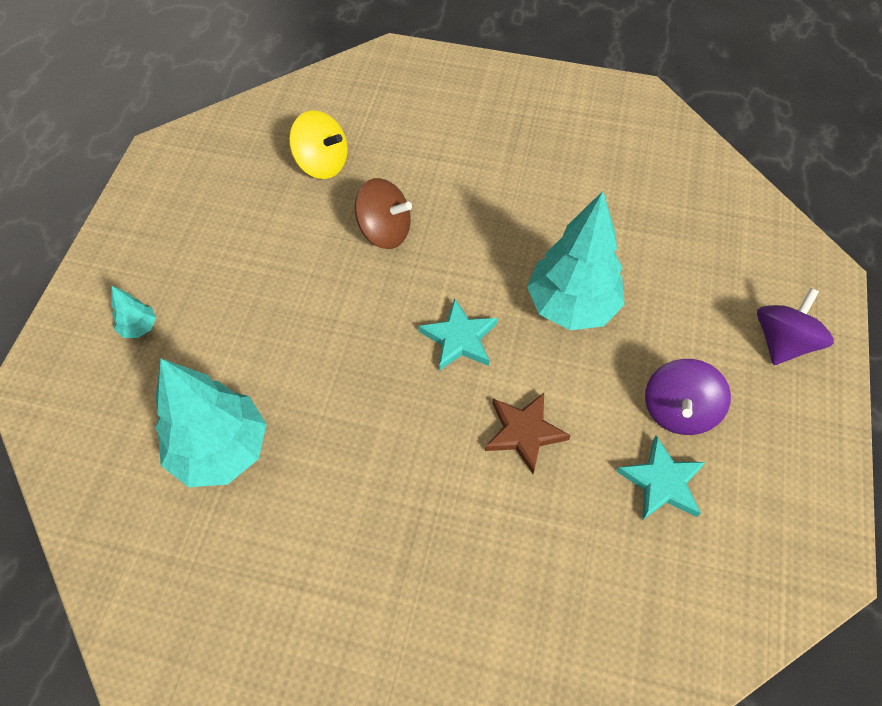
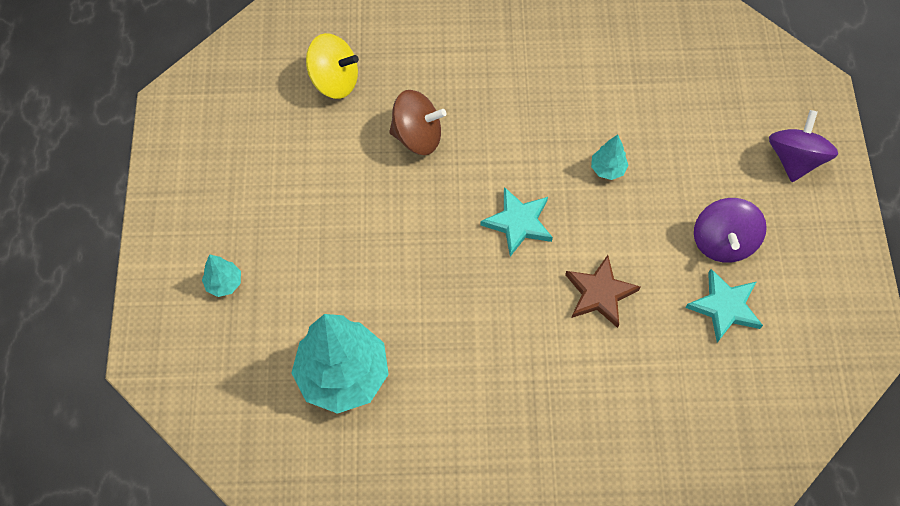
camera: 15 degrees left, 5 degrees up
turquoise tree [527,191,625,330] -> turquoise tree [591,135,629,180], size x0.43

